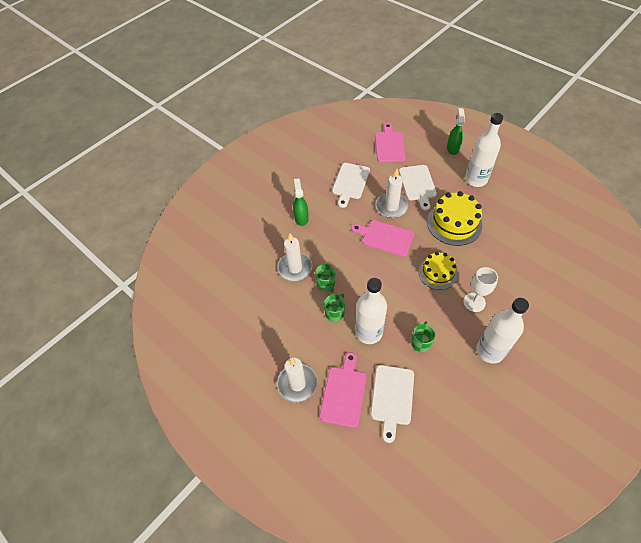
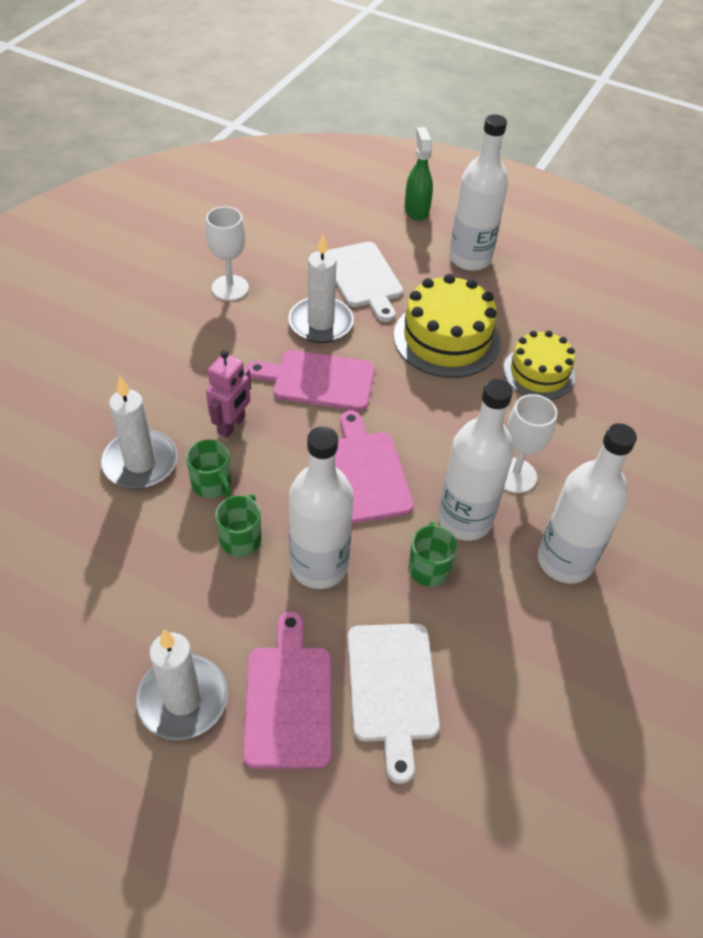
camera: 20 degrees left, 5 degrees down
green spray bottle [293,178,309,226] -> none
white cutting board [332,163,370,208] -> white goblet [206,206,249,301]
pink cutting board [375,123,406,162] -> pink cutting board moved to [335,411,414,524]
yellow cake [419,252,457,290] -> yellow cake moved to [503,331,575,400]
none -> pink robot [206,350,251,438]
none -> white bottle [438,379,514,541]

